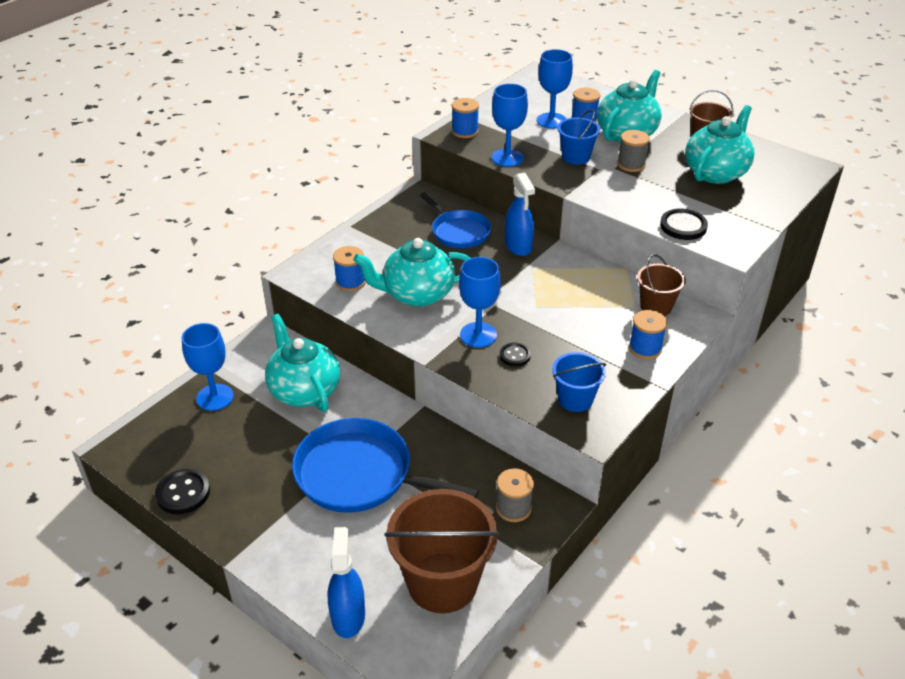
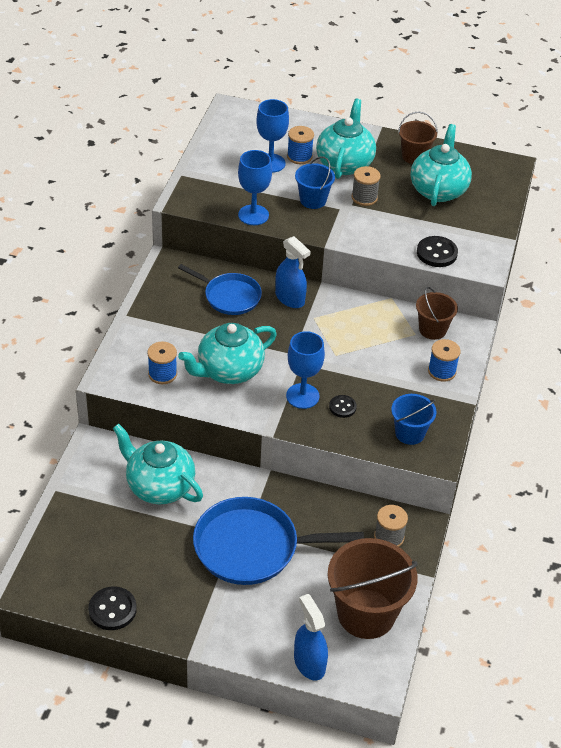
camera: 25 degrees left, 5 degrees up
blue goblet [182,323,234,411] -> none
blue spool [452,98,479,138] -> none

